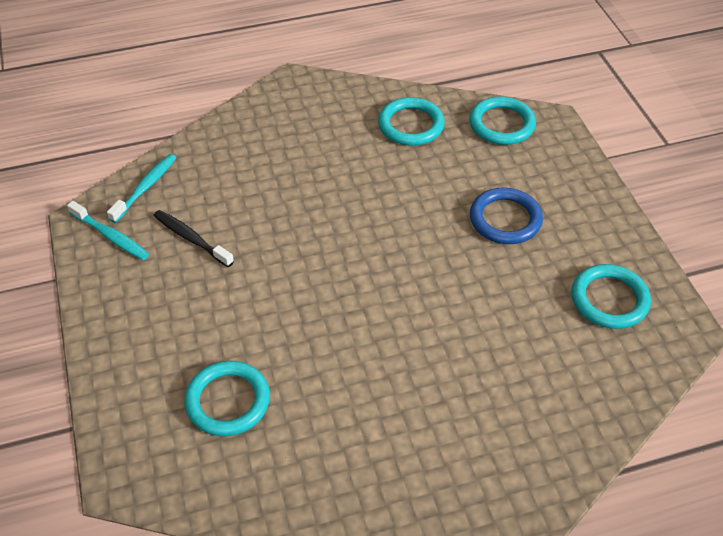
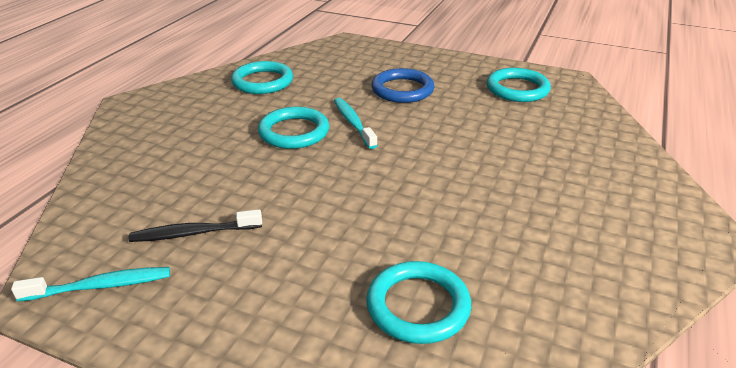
camera: 50 degrees left, 15 degrees down
turquoise toothbrush [107,154,176,223] -> turquoise toothbrush moved to [334,98,378,149]
turquoise ring [469,96,536,145] -> turquoise ring moved to [258,107,329,149]

